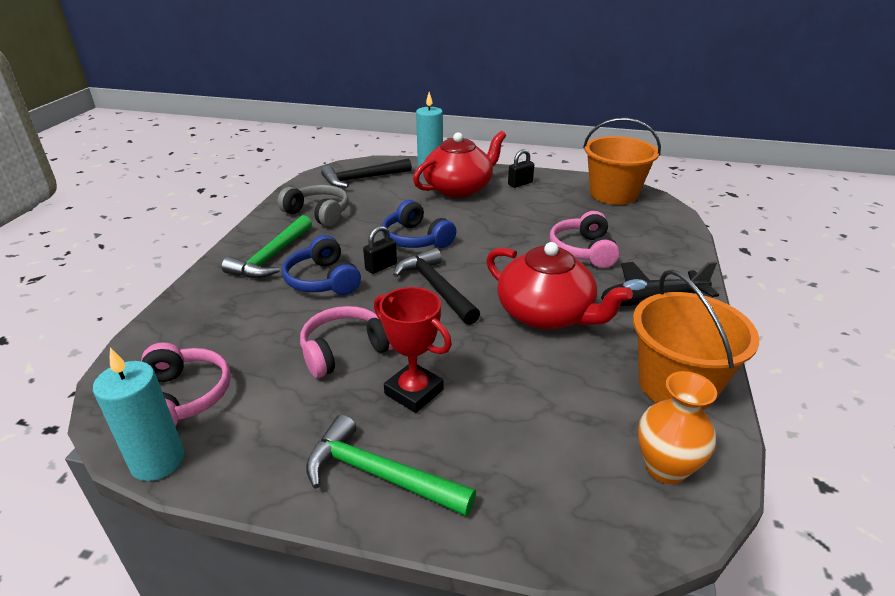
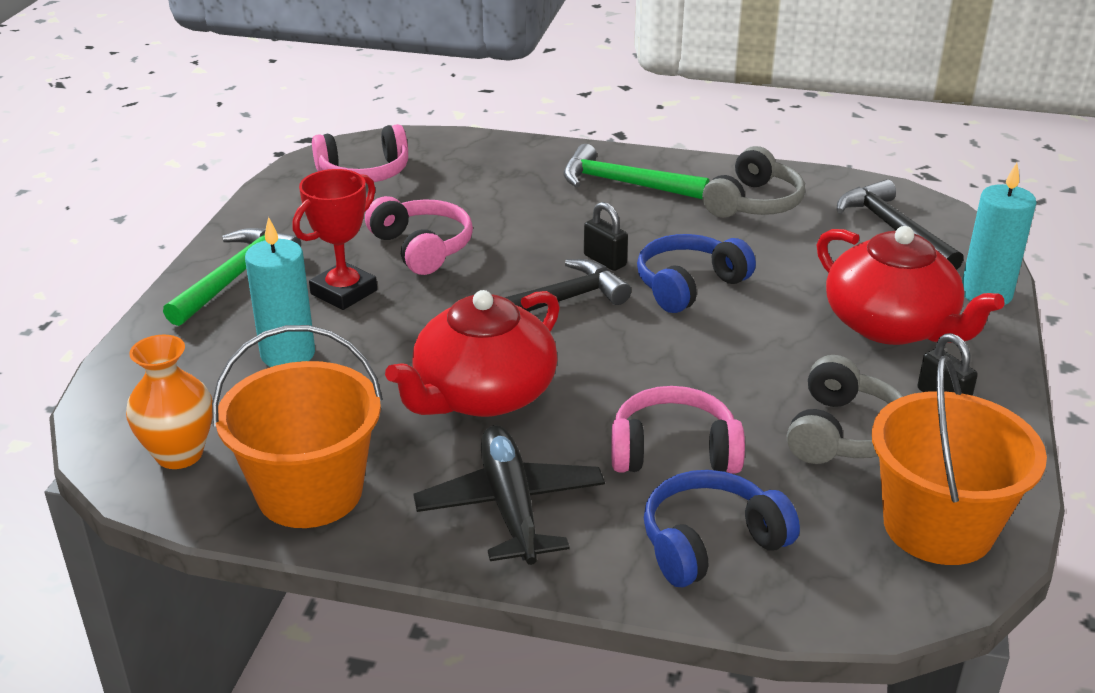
camera: 90 degrees right, 0 degrees up
turquoise candle [93,348,184,481] -> turquoise candle moved to [245,217,315,367]
blue headphones [282,235,361,295] -> blue headphones moved to [644,470,800,587]
none -> grey headphones [787,355,904,464]

